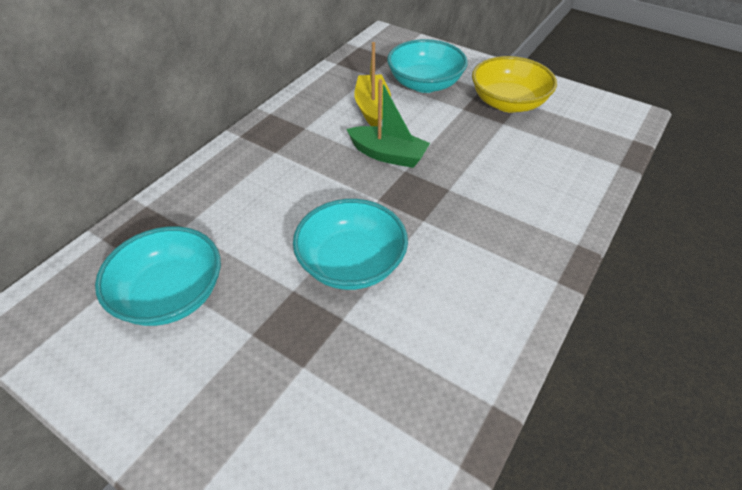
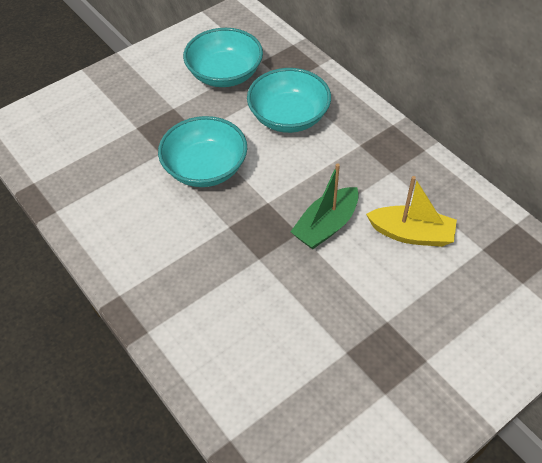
camera: 110 degrees right, 5 degrees up
turquoise bowl [387,39,468,93] -> turquoise bowl moved to [247,68,331,133]
yellow bowl [472,56,557,112] -> none

